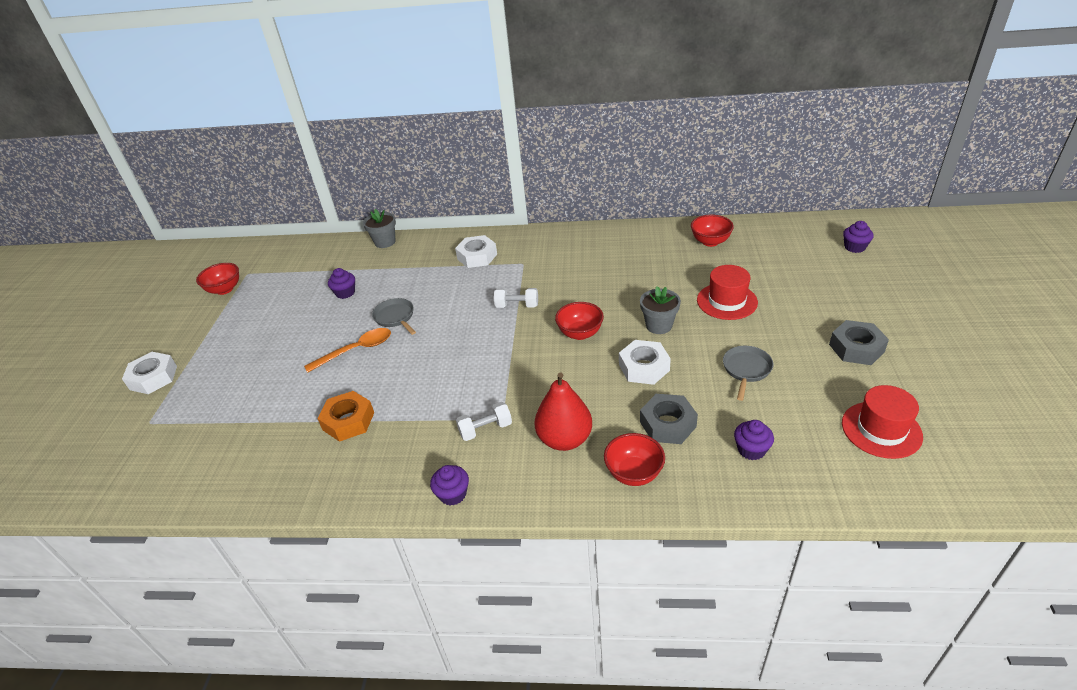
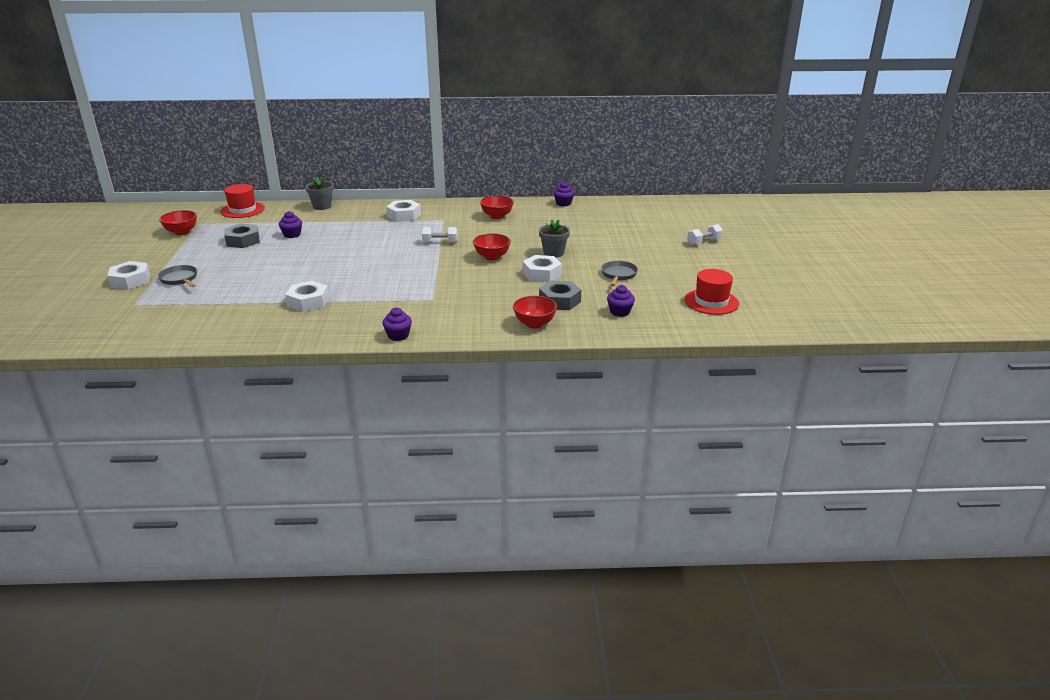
camera: 10 degrees left, 10 degrees down
orange spoon [304,328,391,373] -> none
orange nut [317,391,374,442] -> white nut [285,281,329,312]
grey pan [372,298,416,335] -> grey pan moved to [158,265,197,287]
white dumbbell [456,402,512,441] -> white dumbbell moved to [687,224,723,245]
red pear [534,373,592,451] -> none
red bowl [691,215,734,247] -> red bowl moved to [480,195,514,219]
red hat [697,265,758,320] -> red hat moved to [221,184,265,218]
grey nut [829,320,889,365] -> grey nut moved to [224,224,260,248]
purple cupcake [843,221,874,253] -> purple cupcake moved to [554,182,574,206]

